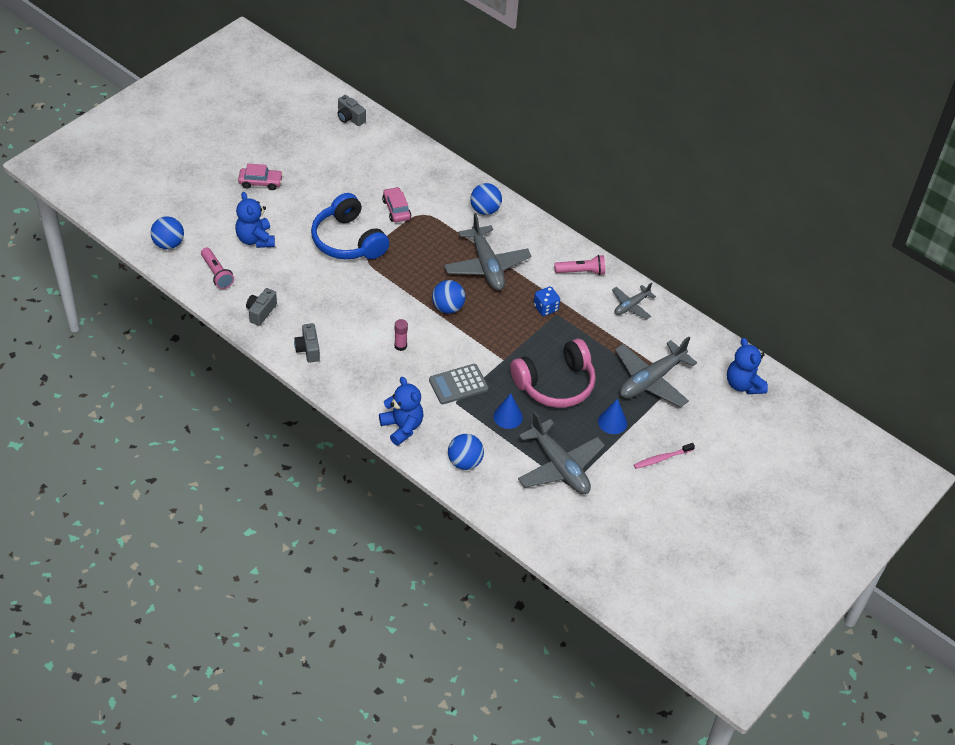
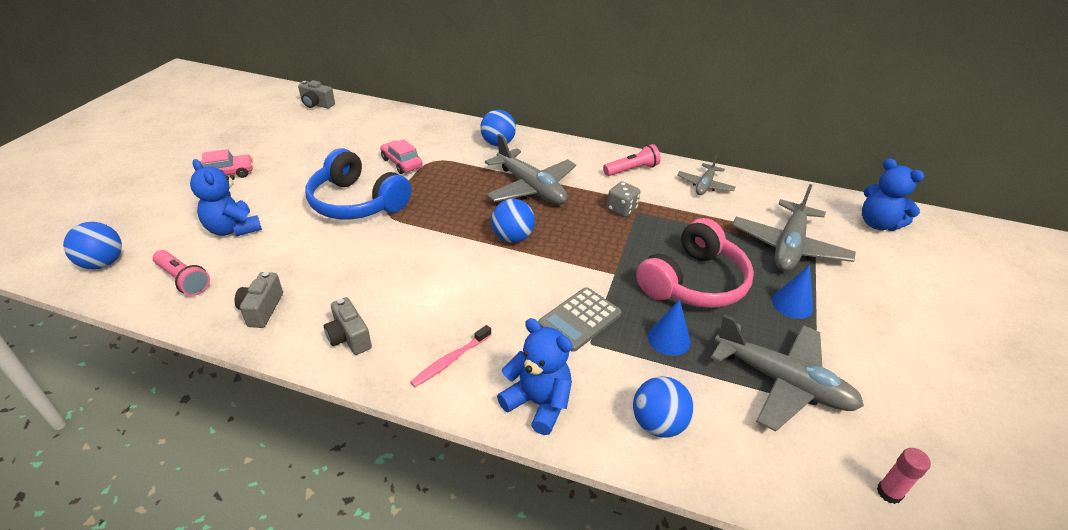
camera: 20 degrees left, 10 degrees down
pink glue stick [394,319,408,351] -> pink glue stick moved to [877,448,931,504]
blue dice [534,287,560,316] -> grey dice [607,182,640,217]
pink toothbrush [634,443,695,469] -> pink toothbrush moved to [410,325,491,387]

